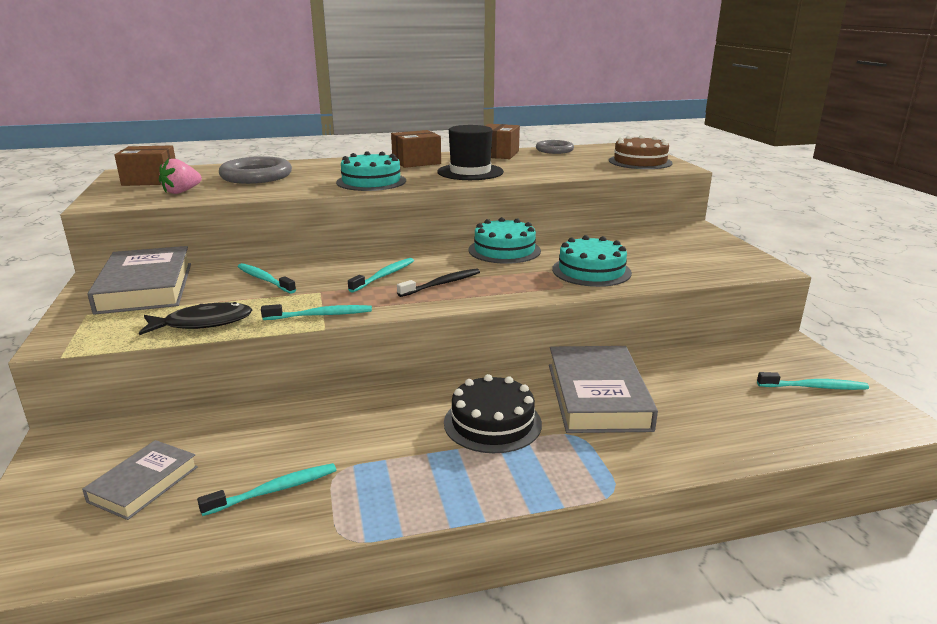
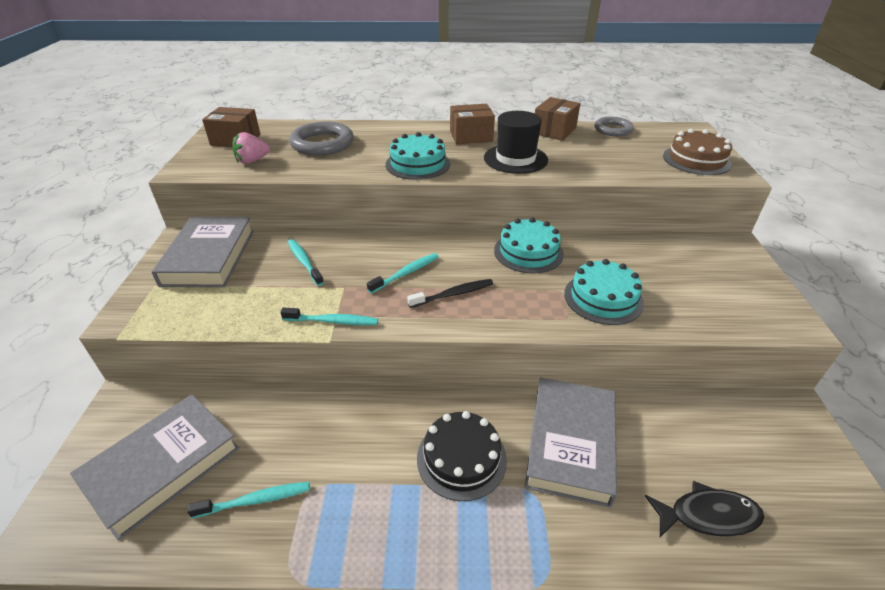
camera: 15 degrees right, 15 degrees up
grey book [82,440,198,520] -> grey book [70,394,240,540], size x1.75
black fish [139,302,252,335] -> black fish moved to [645,481,764,537]
turquoise toothbrush [757,372,869,390] -> none

